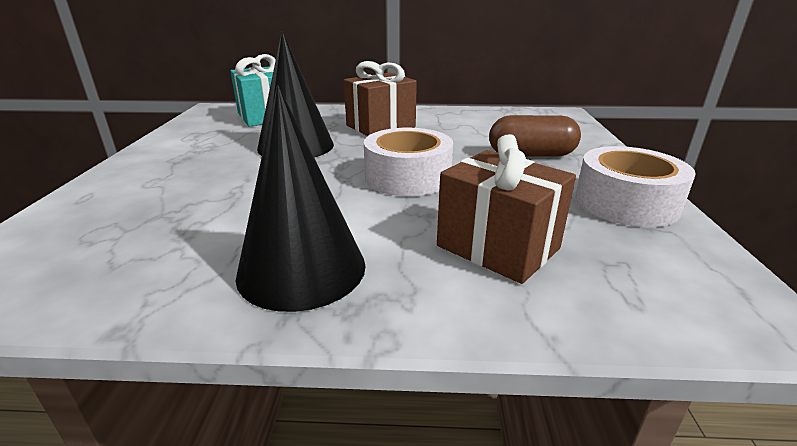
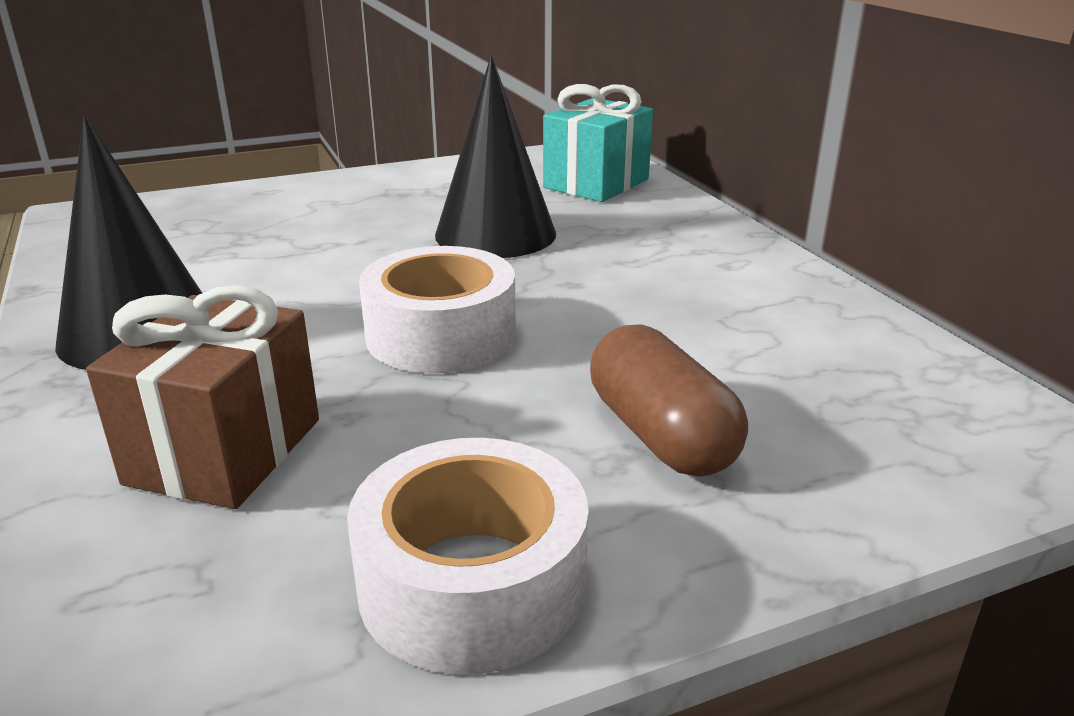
camera: 65 degrees right, 0 degrees up
brown gift [344,61,417,136] -> none

